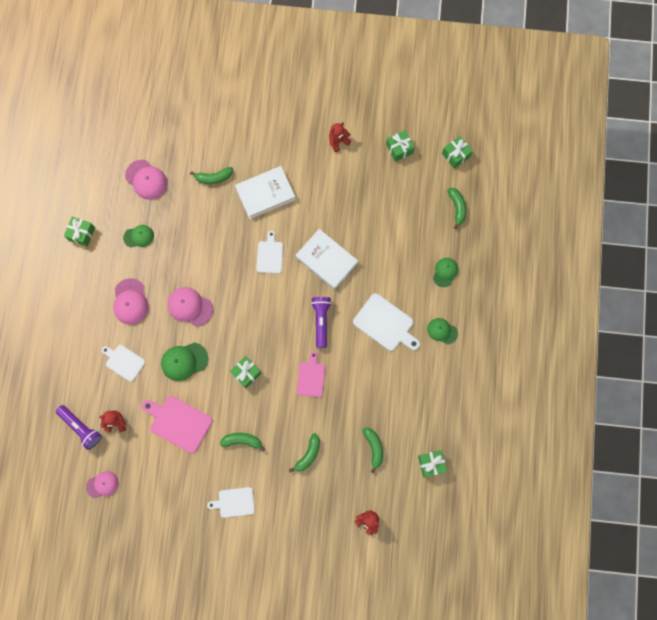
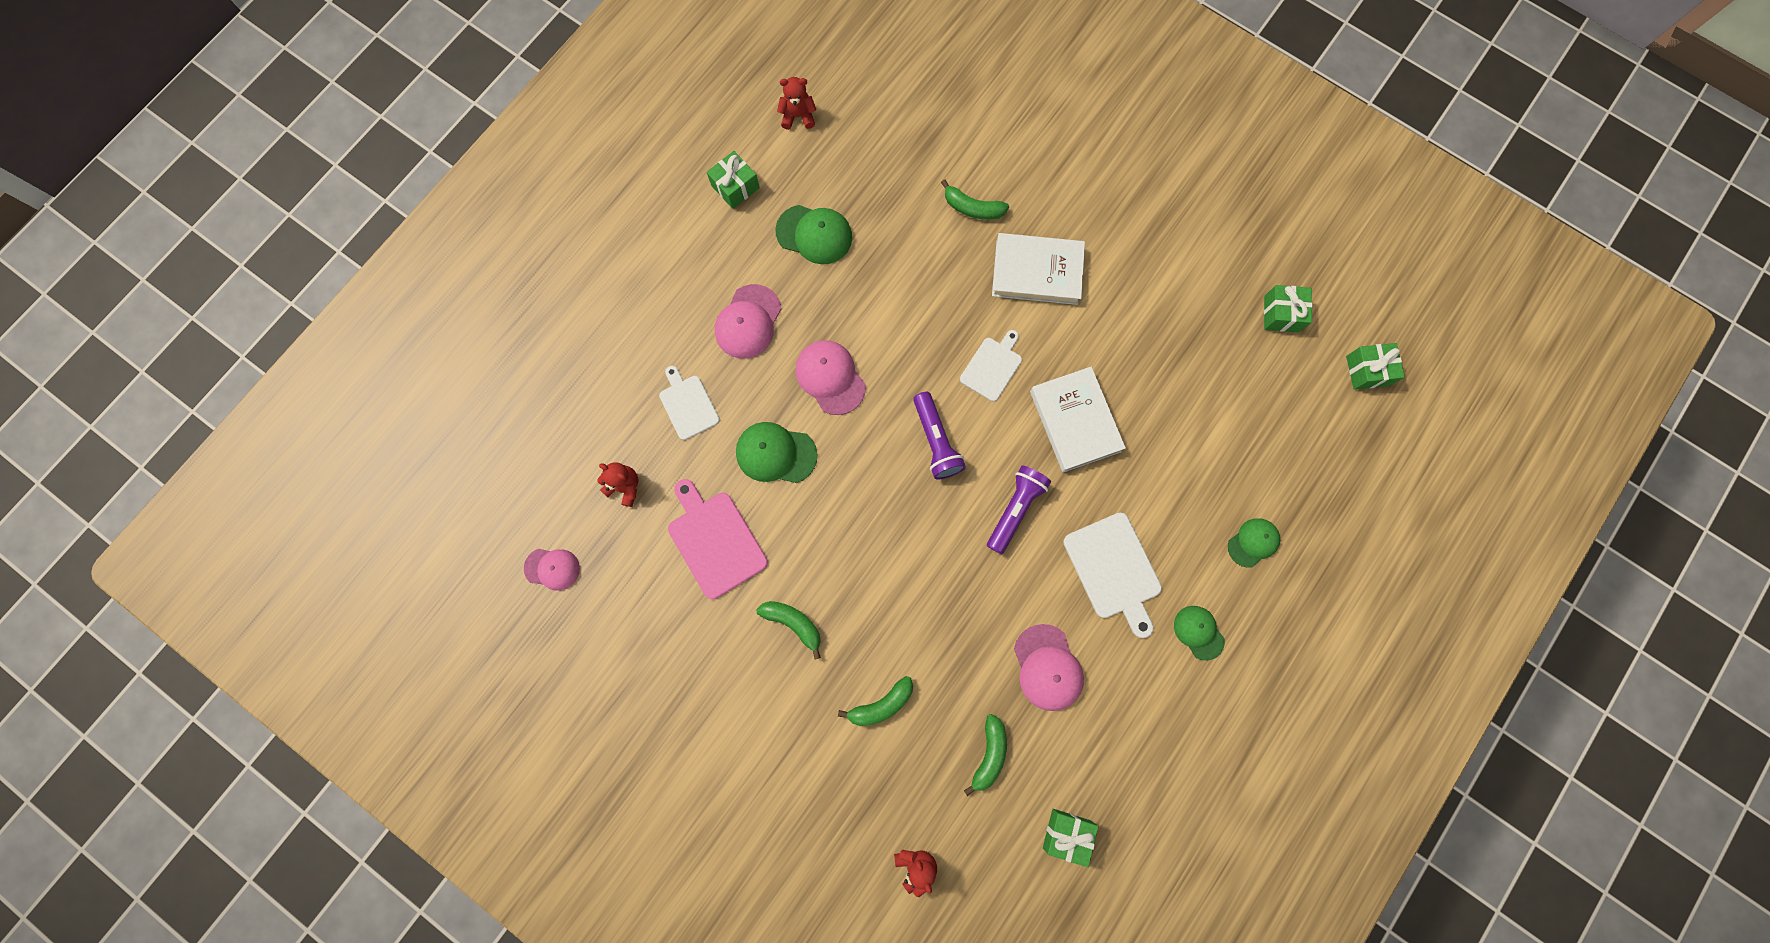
camera: 30 degrees right, 0 degrees up
purple flashlight [56,405,102,450] -> purple flashlight moved to [913,392,966,480]
green cap [123,225,154,248] -> green cap [775,205,852,264], size x1.51
pink cap [125,160,167,200] -> pink cap moved to [1014,624,1084,711]
white cutting board [207,487,255,518] -> none
green gift [230,356,262,388] -> none
pink cutting board [297,351,325,397] -> none
red teddy bear [329,122,351,152] -> red teddy bear moved to [777,77,817,130]
green banana [447,188,466,229] -> none

